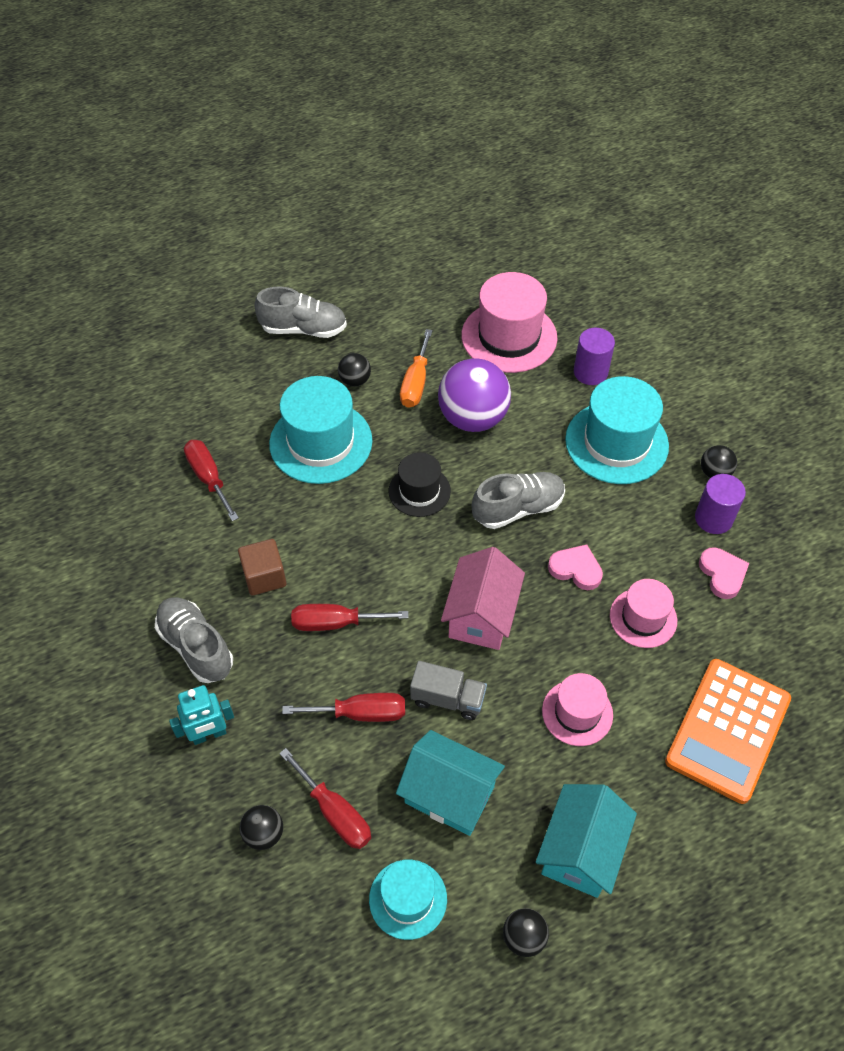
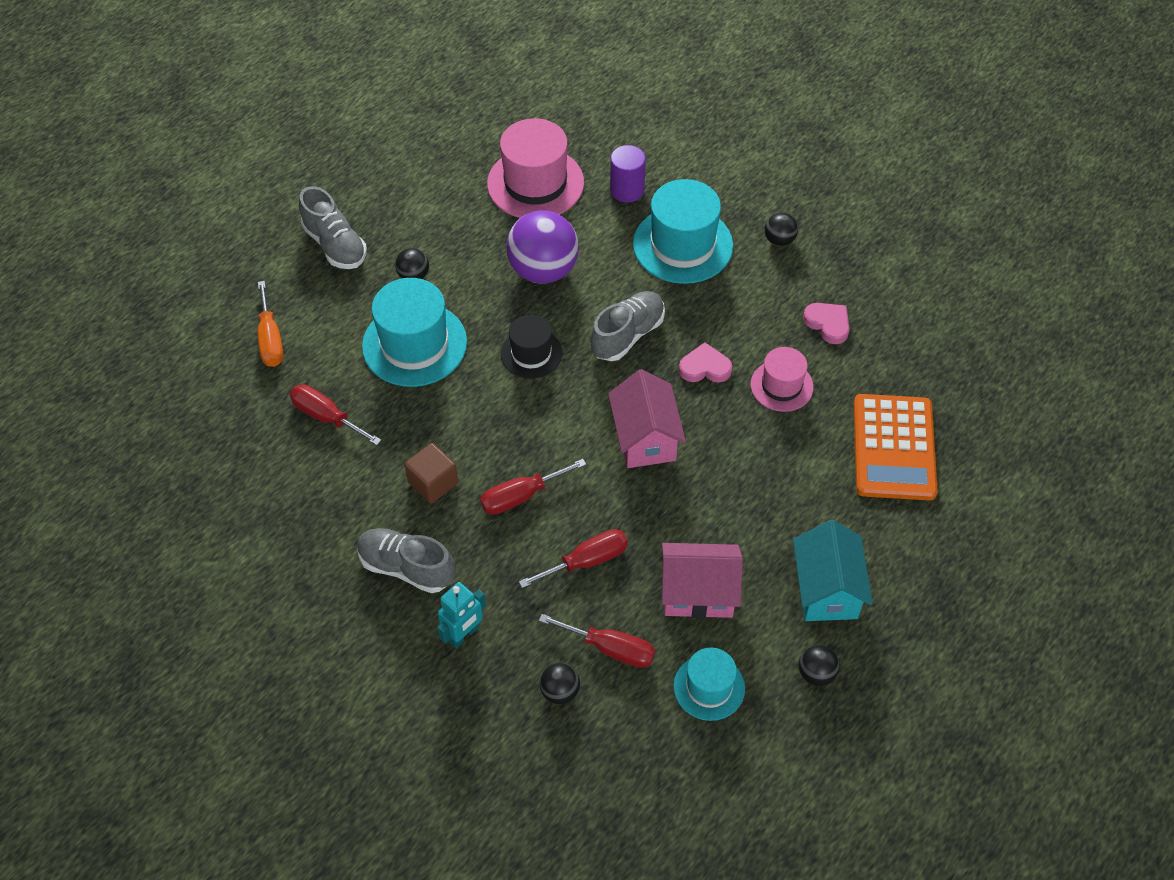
camera: 25 degrees left, 0 degrees up
grey shoe [255,286,347,338] -> grey shoe turned 75 degrees clockwise [299,186,367,269]
turquoise house [396,730,505,836] -> pink house [662,543,743,618]
orange screwdriver [400,329,433,408] -> orange screwdriver moved to [257,281,283,367]
grey truck [410,661,487,720] -> none
pink hat [542,673,613,746] -> none
purple cylinder [695,474,746,534] -> none

